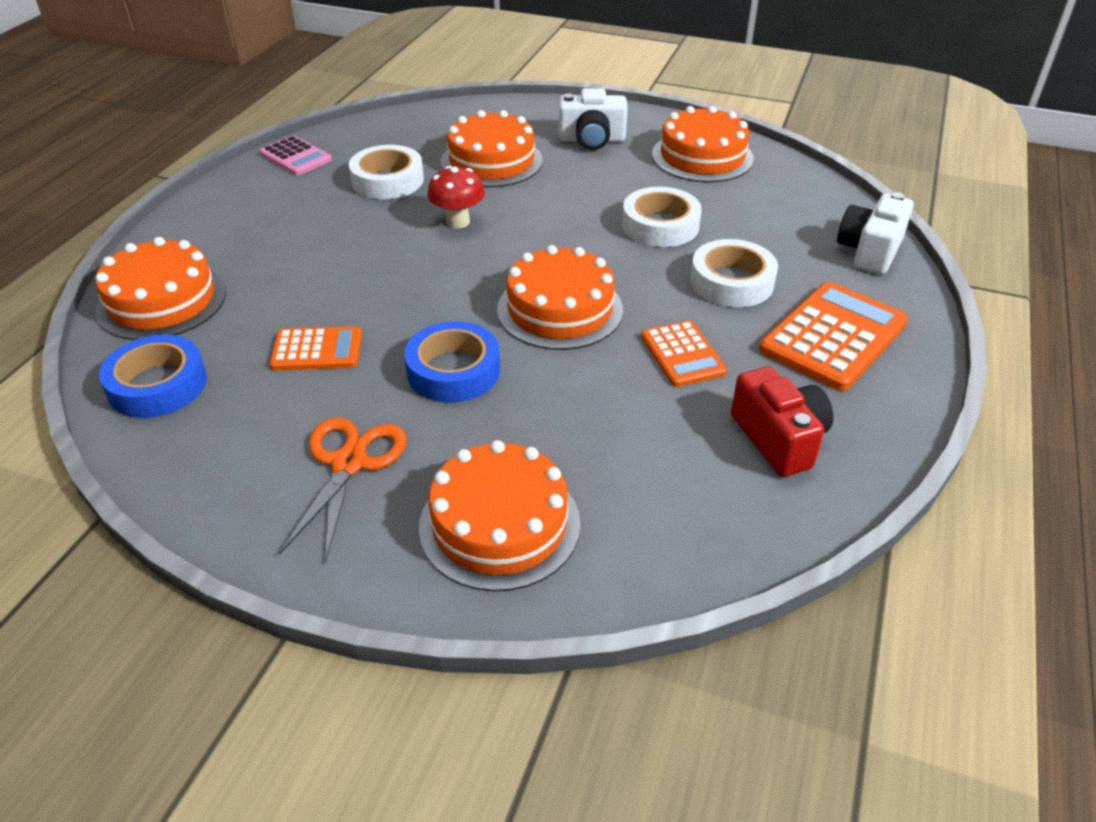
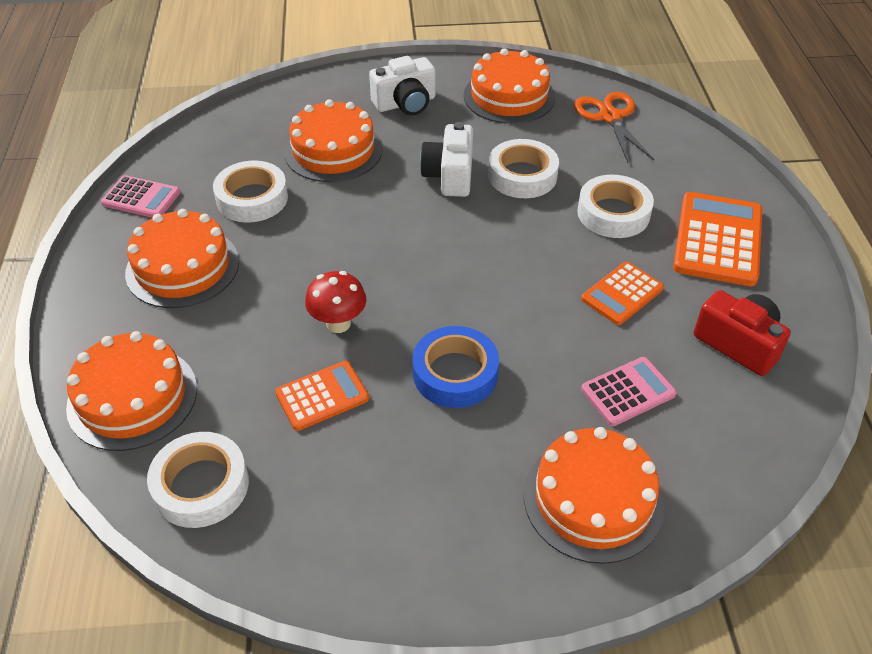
camera: 25 degrees left, 5 degrees up
blue tape [99,334,207,418] -> white tape [147,432,249,528]
orange scissors [279,417,407,563] -> orange scissors moved to [574,92,654,163]
red mushroom [427,166,485,228] -> red mushroom moved to [305,271,366,333]
orange cake [497,245,623,350] -> orange cake moved to [125,209,239,308]
orange calculator [641,320,727,387] -> orange calculator turned 90 degrees clockwise [581,262,664,325]
white camera [837,192,914,274] -> white camera moved to [420,122,473,197]
none -> pink calculator [581,357,677,426]

